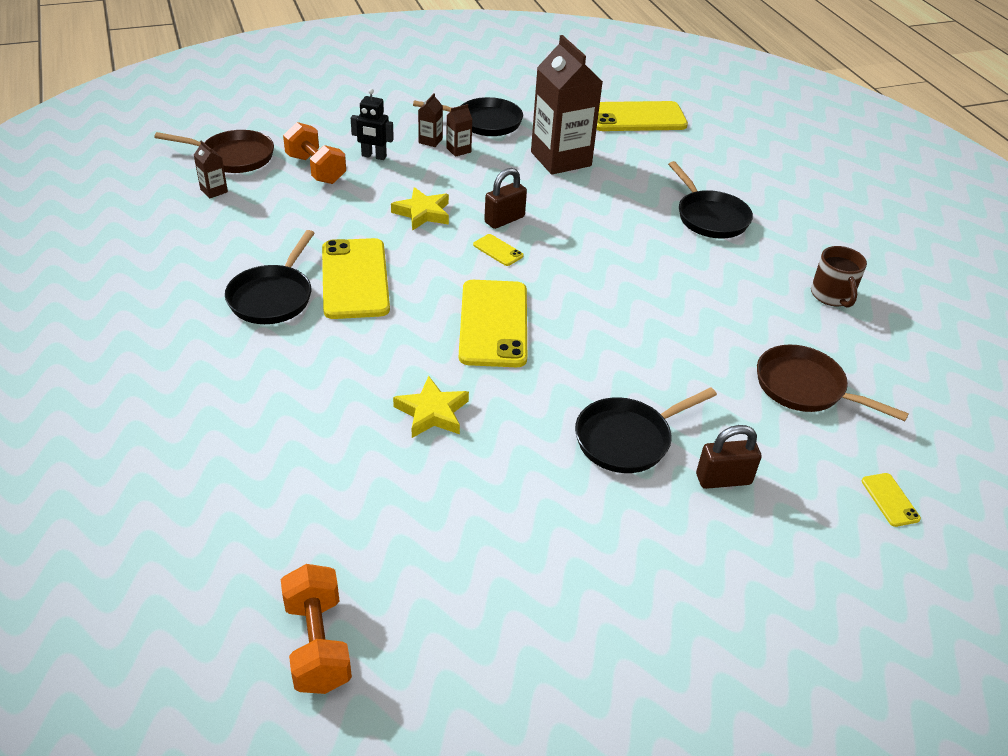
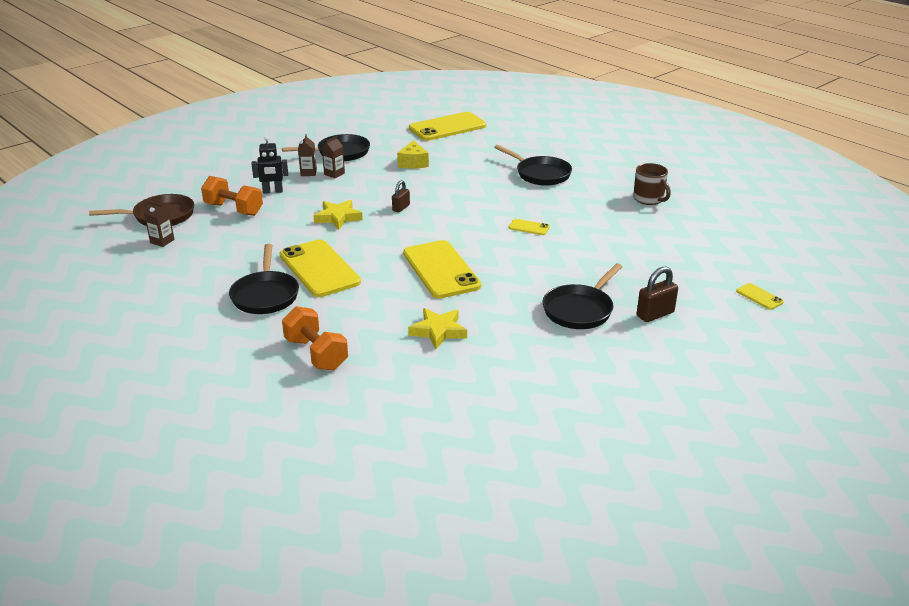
camera: 20 degrees left, 10 degrees down
orange dumbbell [281,564,352,694] -> orange dumbbell moved to [282,306,348,370]
yellow phone [473,234,524,266] -> yellow phone moved to [509,219,550,235]
brown padlock [484,168,527,229] -> brown padlock [392,180,410,213], size x0.66
brown carton [531,35,603,175] -> yellow cheese [397,140,429,169]
brown pan [757,345,909,421] -> none

